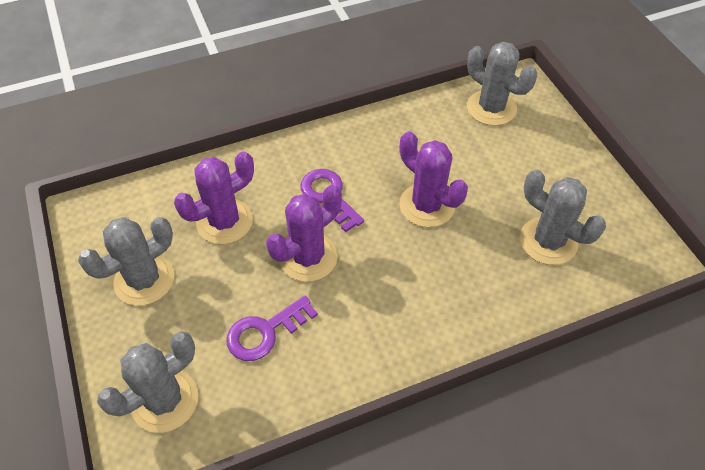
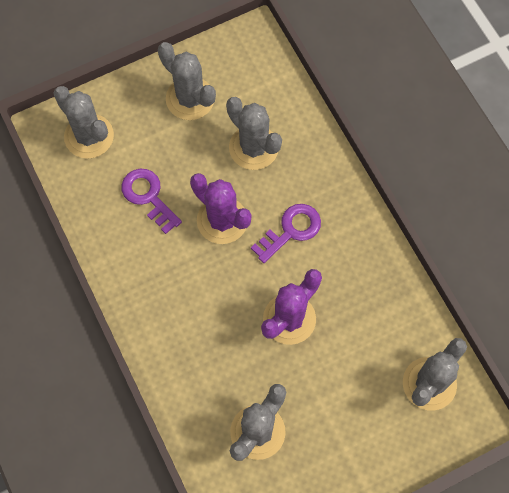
camera: 85 degrees right, 15 degrees up
purple cactus [174,151,254,244] -> grey cactus [226,97,282,170]

